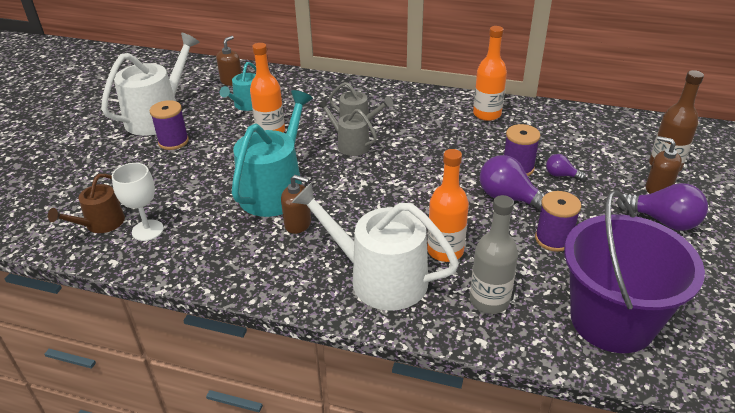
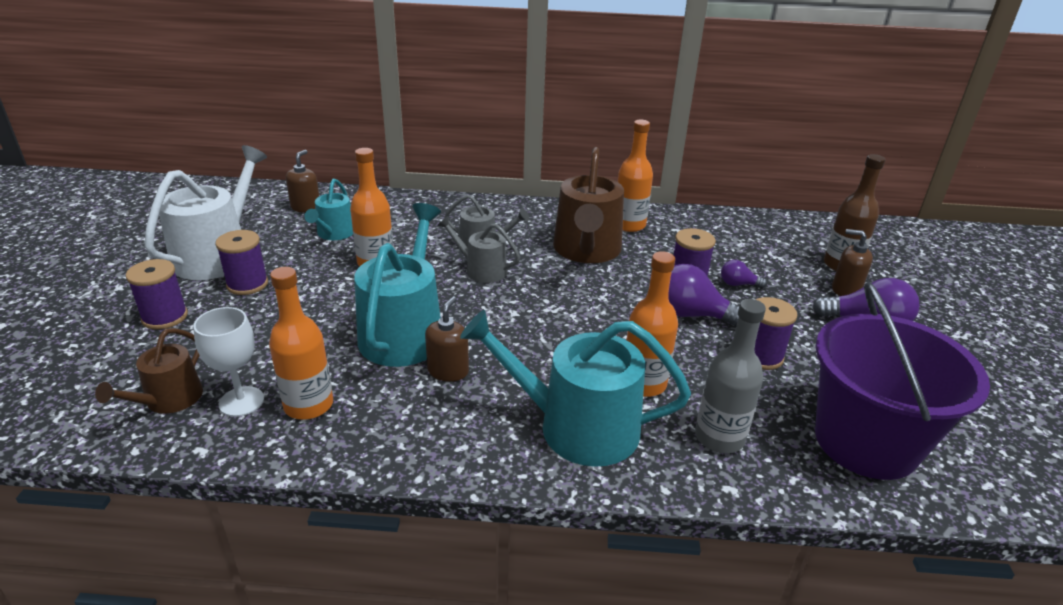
camera: 15 degrees left, 5 degrees down
brown soap dispenser [281,175,311,234] -> brown soap dispenser turned 75 degrees counterclockwise [425,296,469,382]
white watering can [292,183,459,311] -> turquoise watering can [460,310,691,467]
none -> purple spool [126,259,188,329]
none -> orange bottle [269,267,333,420]
none -> brown watering can [553,147,624,263]

